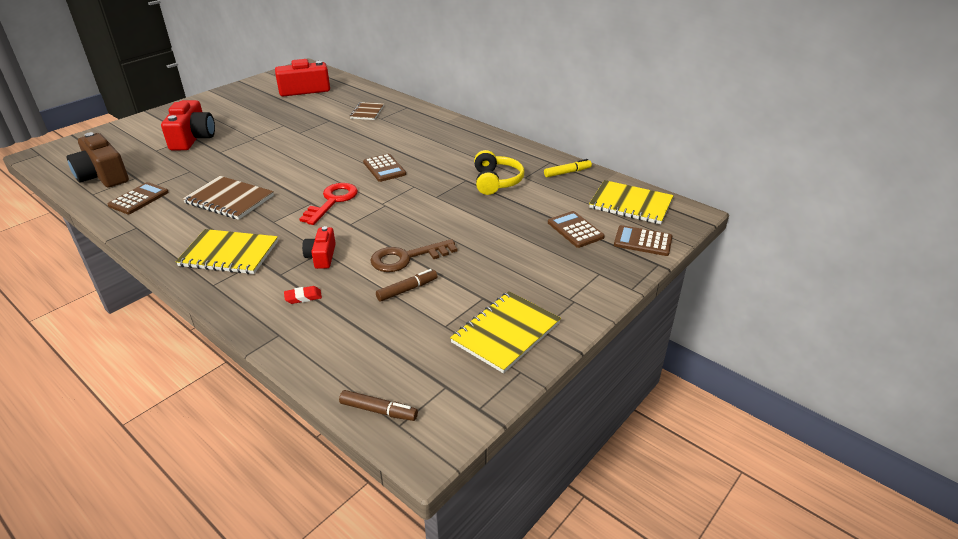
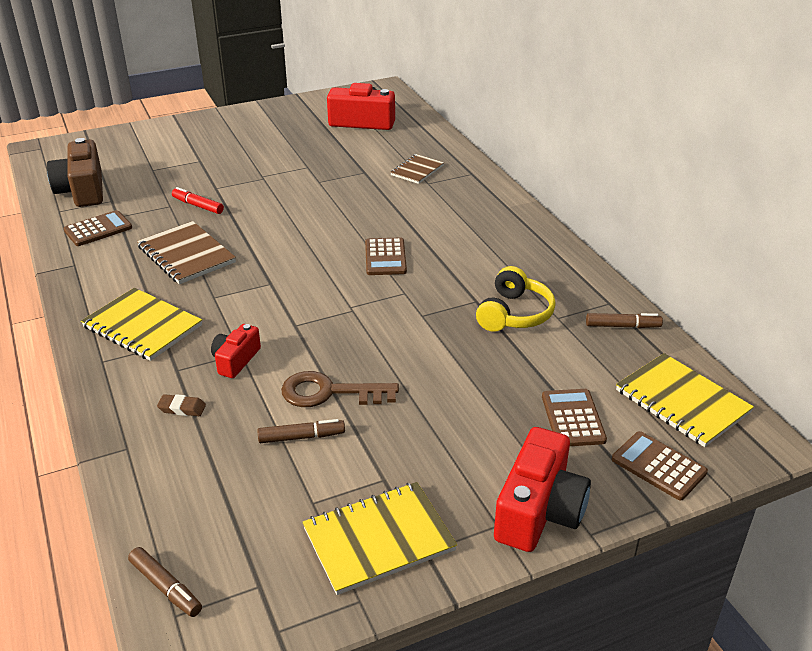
camera: 25 degrees right, 0 degrees up
red camera [161,100,215,150] -> red camera moved to [494,427,591,552]
red eraser [284,286,322,304] -> brown eraser [157,394,206,416]
red key [300,183,358,225] -> none
yellow marker [544,159,592,177] -> brown marker [586,313,663,328]
none -> red marker [172,187,224,214]

